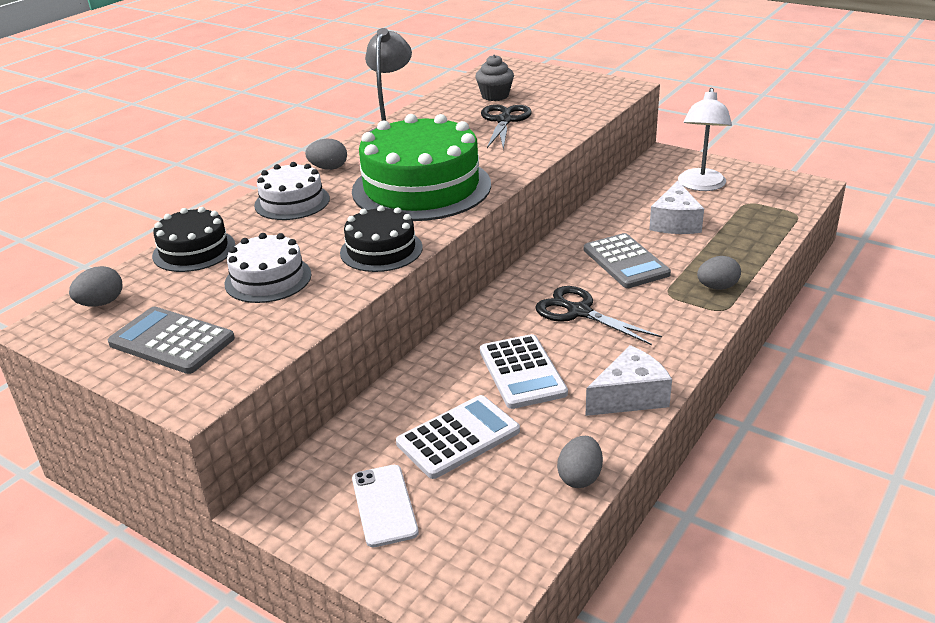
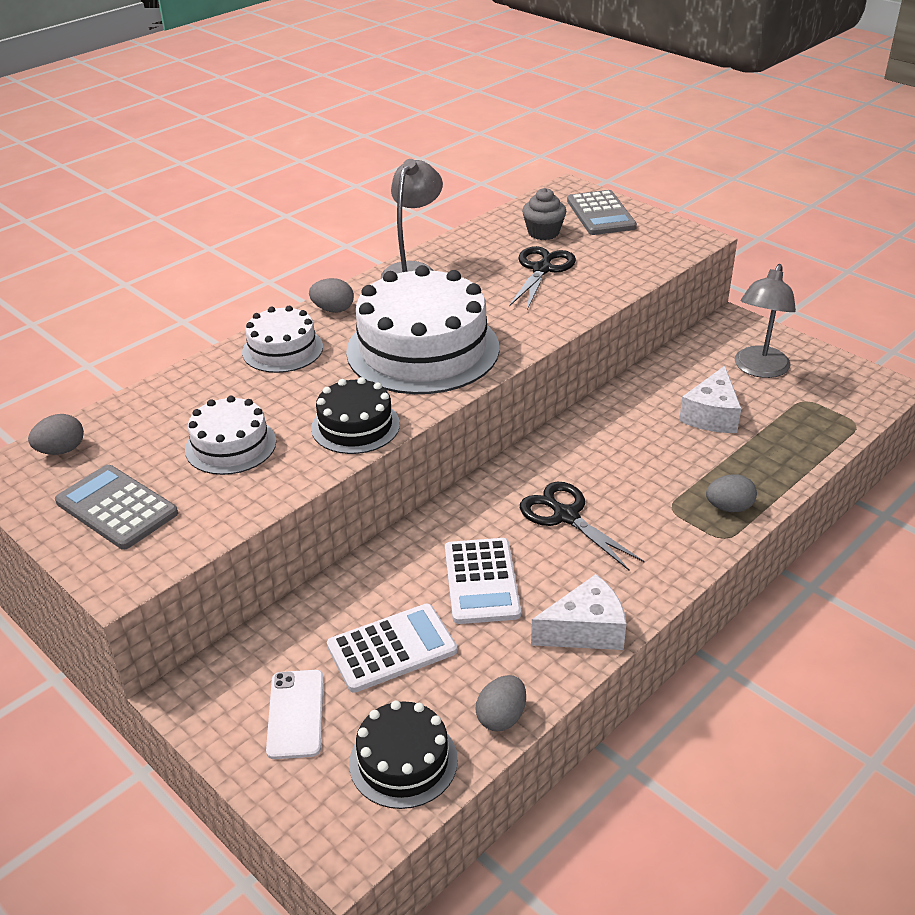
camera: 10 degrees right, 5 degrees up
black cake [152,207,235,272] -> black cake moved to [349,700,458,809]
green cake [352,114,491,221] -> white cake [346,265,499,394]
grey calculator [584,233,671,288] -> grey calculator moved to [567,190,637,235]
white lamp [678,88,732,191] -> grey lamp [735,264,796,378]

